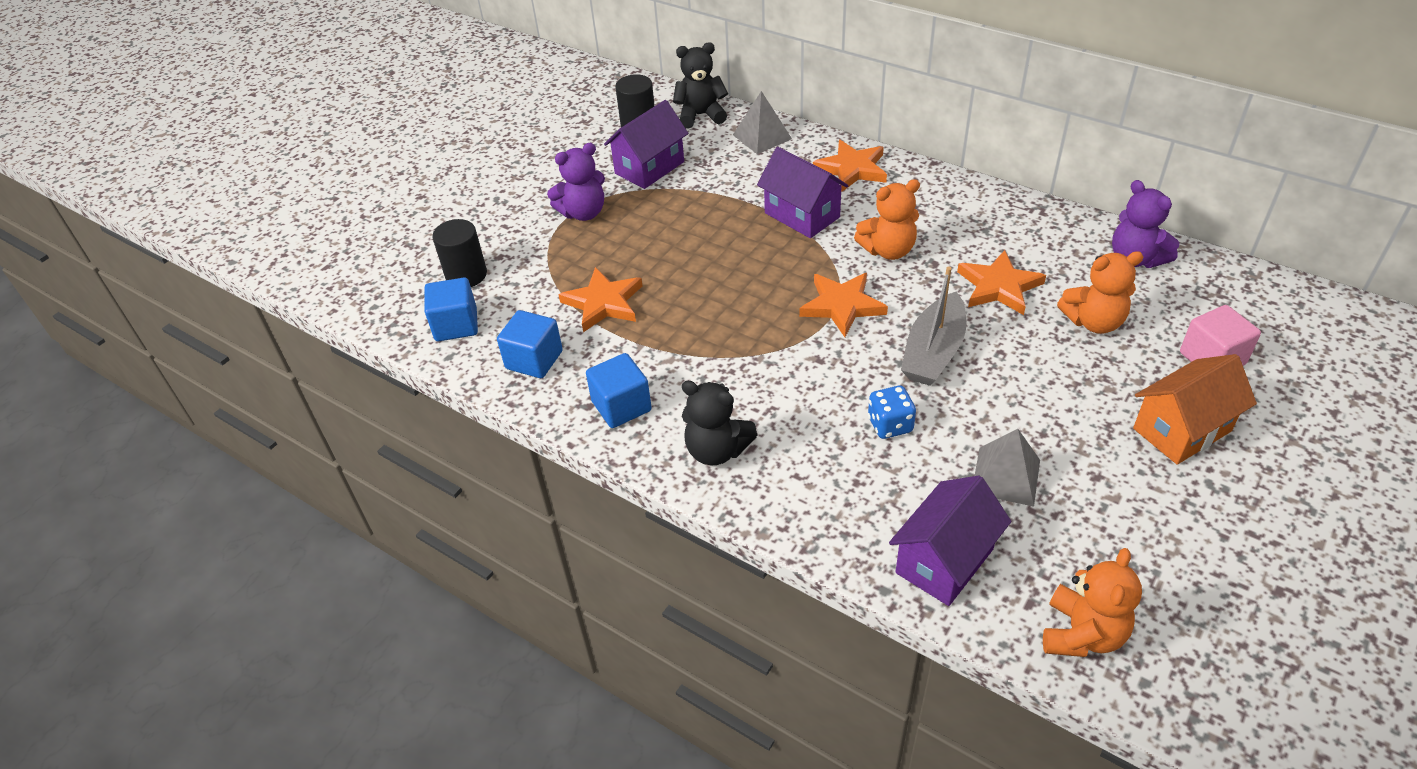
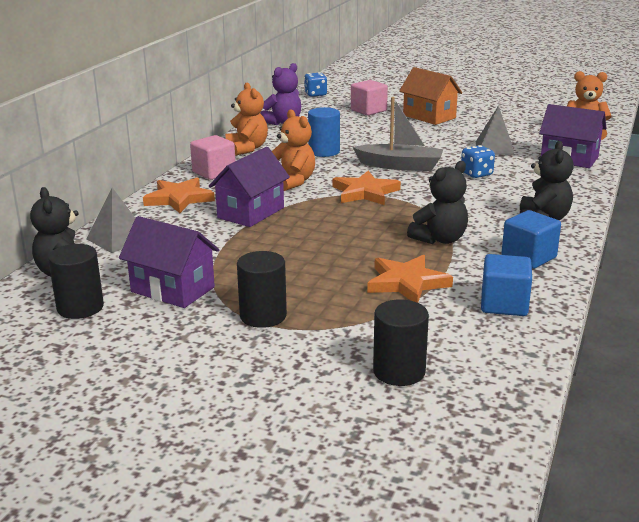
camera: 105 degrees left, 20 degrees down
blue cube [425,277,478,341] -> none
purple teddy bear [547,143,605,221] -> black cylinder [237,251,287,328]
orange star [957,250,1046,315] -> blue cylinder [308,107,340,157]
orange teddy bear [1057,251,1144,334] -> orange teddy bear moved to [226,83,268,156]
none -> pink cube [190,135,235,180]
none -> blue dice [304,72,327,97]
none -> black teddy bear [407,161,468,244]

